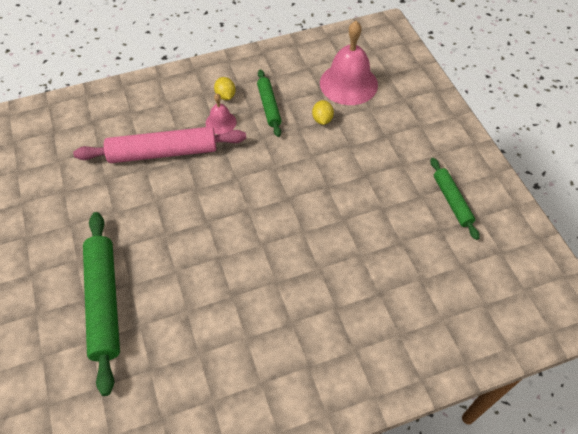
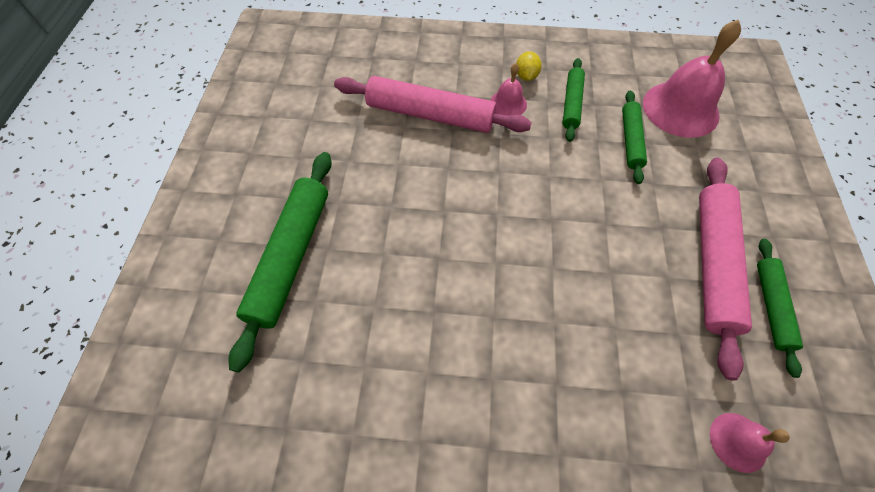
camera: 25 degrees right, 5 degrees up
yellow lemon [312,100,334,125] -> green rolling pin [622,90,647,184]
none -> pink rolling pin [699,157,752,381]
none -> pink bell [710,413,790,473]

